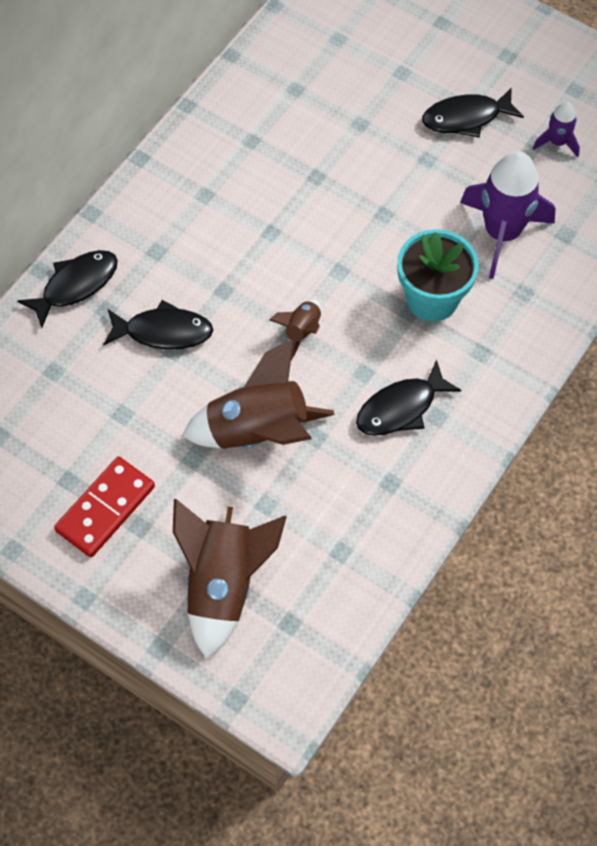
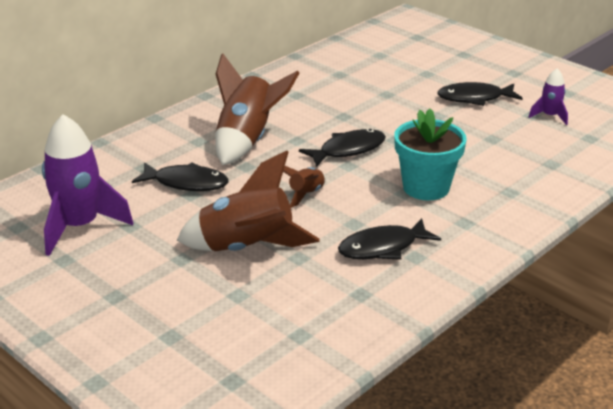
camera: 10 degrees right, 30 degrees down
black fish [17,250,118,328] -> black fish moved to [299,129,386,167]
red domino [54,457,155,557] -> none
brown rocket [173,499,287,659] -> brown rocket moved to [215,53,299,165]
purple rocket [460,151,556,279] -> purple rocket moved to [42,114,133,256]

